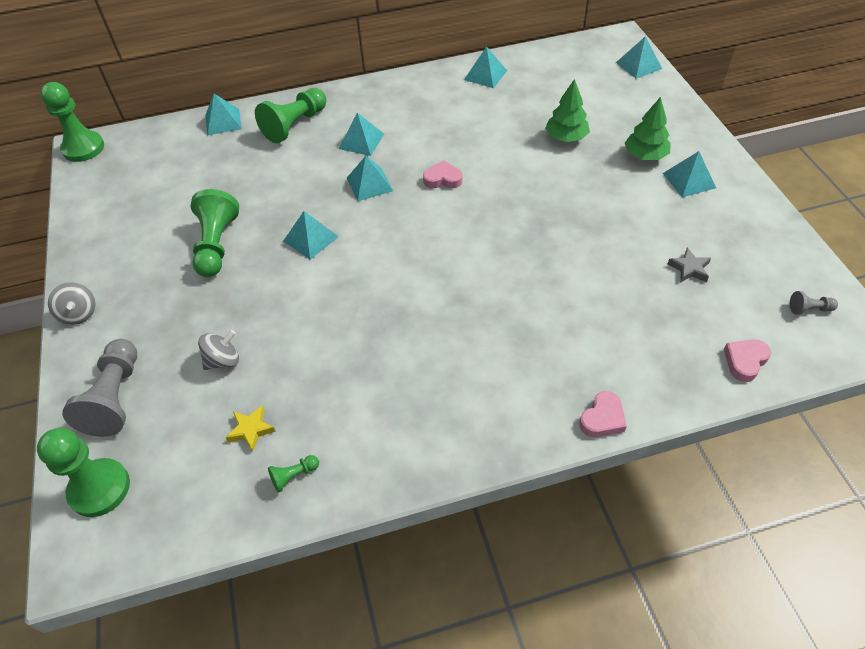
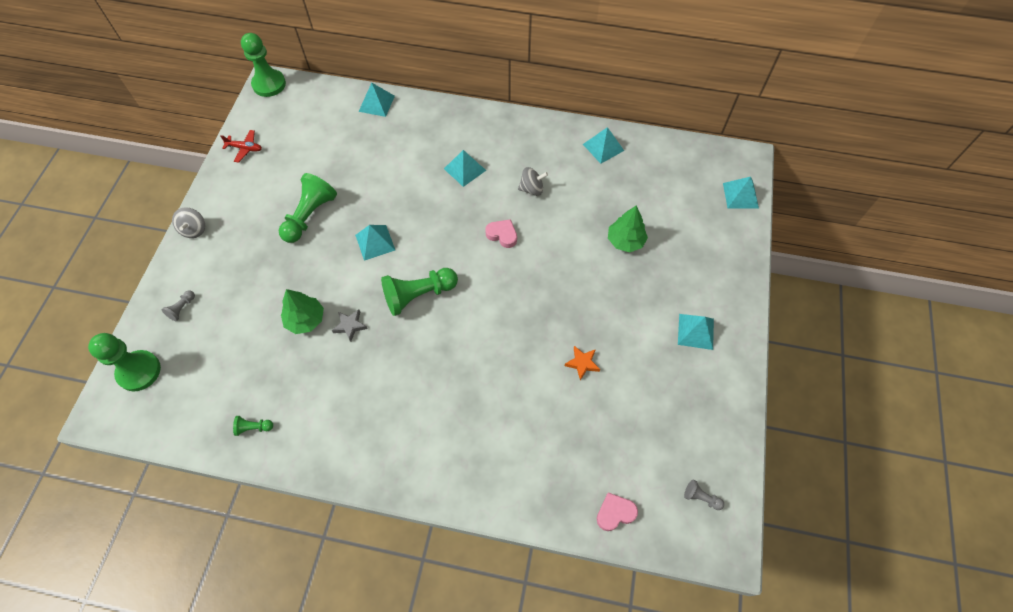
camera: 25 degrees right, 10 degrees up
grey pawn [62,339,137,437] -> grey pawn [162,290,195,321], size x0.45
grey spinning top [198,330,239,370] -> grey spinning top moved to [518,167,548,196]
yellow star [225,406,276,451] -> none
green pawn [255,88,327,143] -> green pawn moved to [381,268,458,316]
turquoise pyramid [347,156,393,201] -> none
pink heart [579,391,627,437] -> none
green tree [625,97,671,160] -> green tree moved to [281,289,324,334]
grey star [668,248,711,283] -> grey star moved to [332,309,368,342]
none -> red plane [220,130,262,163]
none -> orange star [565,346,600,380]

